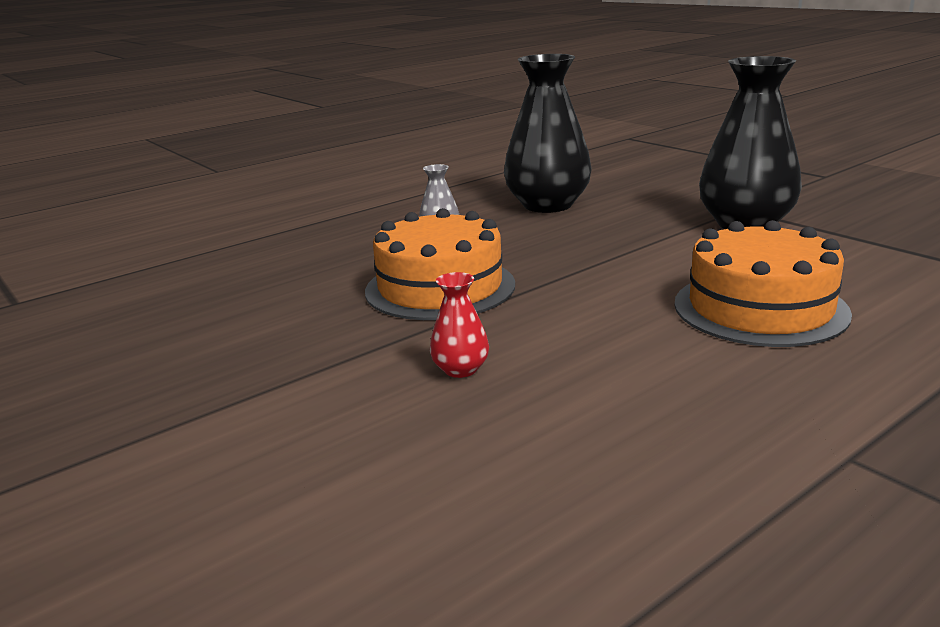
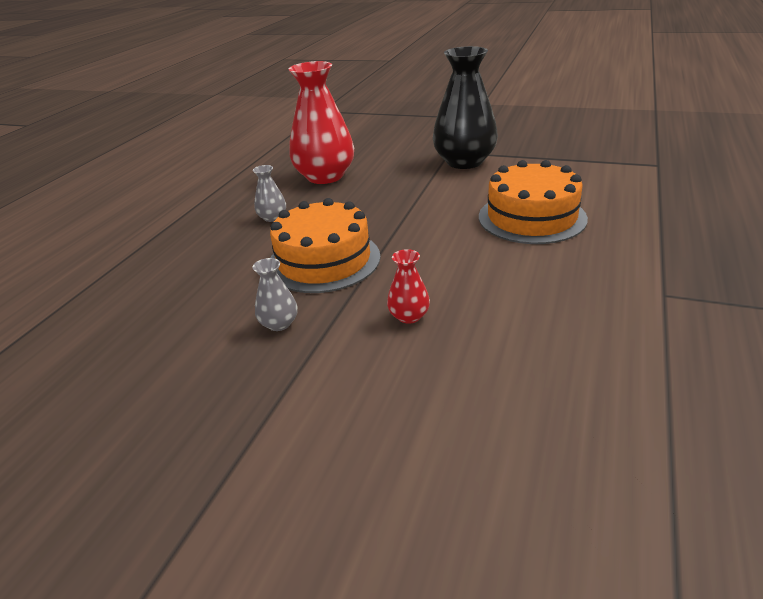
camera: 30 degrees left, 10 degrees up
black vase [504,54,591,213] -> red vase [289,61,354,184]
none -> grey vase [253,258,298,331]

